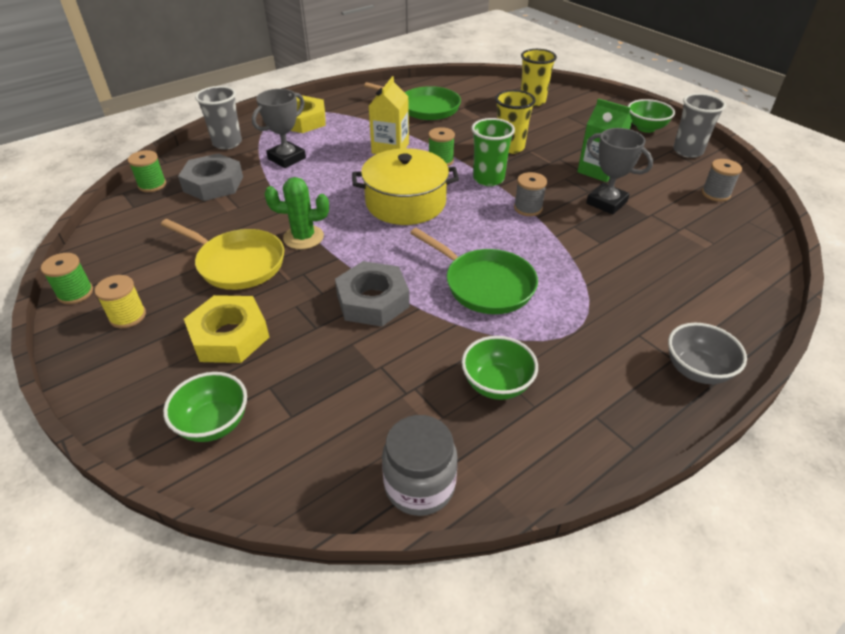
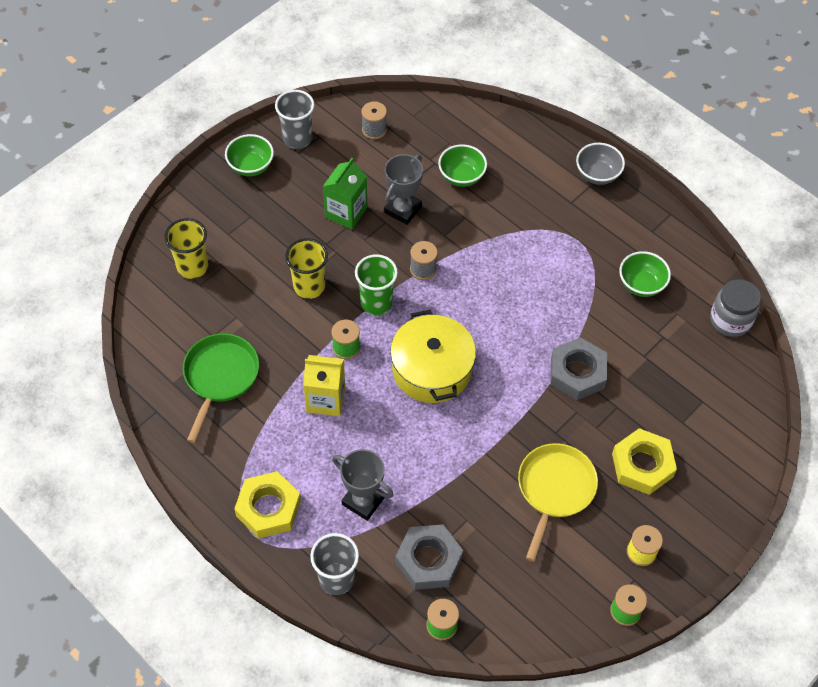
camera: 100 degrees left, 15 degrees up
green bowl [163,372,247,442] -> green bowl moved to [438,144,487,187]
green cactus [265,177,329,249] -> none
green pan [410,228,538,314] -> none

